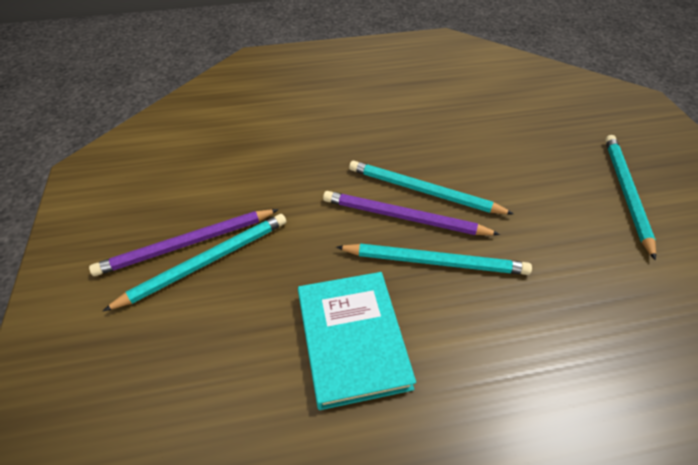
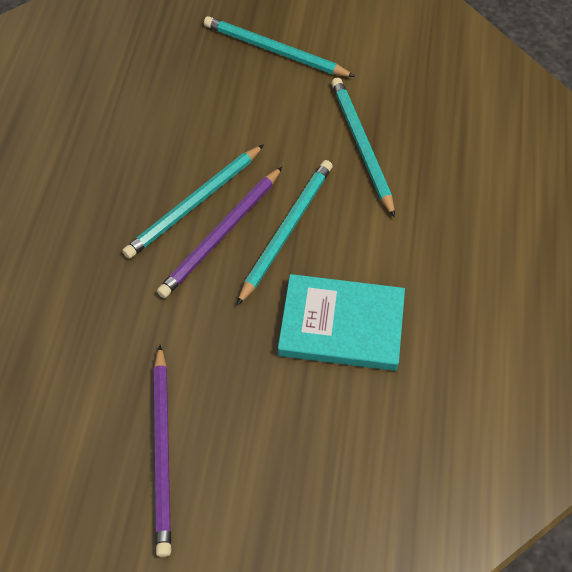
camera: 70 degrees left, 10 degrees up
turquoise pencil [103,214,286,311] -> turquoise pencil moved to [331,78,395,218]

